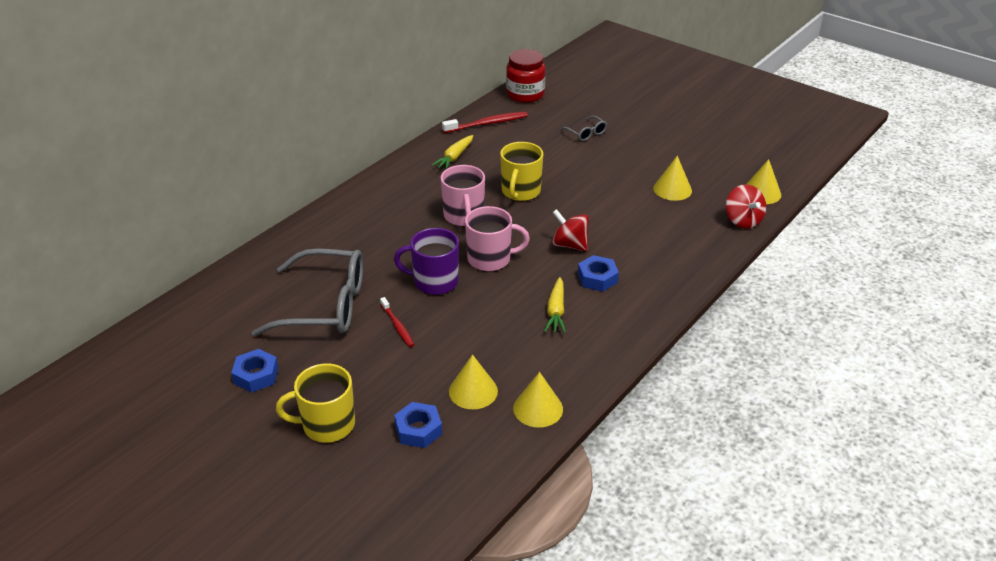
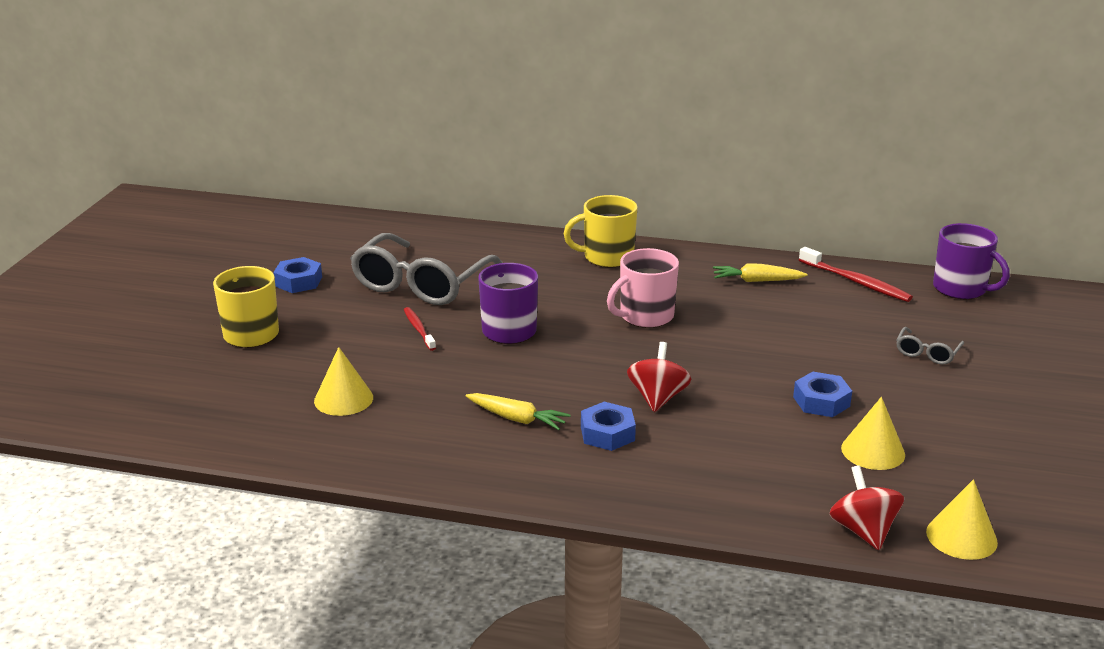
camera: 65 degrees right, 10 degrees down
grey glasses [252,248,363,336] -> grey glasses turned 45 degrees clockwise [350,233,503,305]
red toothbrush [380,297,414,347] -> red toothbrush turned 120 degrees clockwise [404,307,436,351]
blue nut [394,402,442,448] -> blue nut moved to [793,372,852,417]
pink mug [465,206,530,272] -> none
yellow mug [500,142,543,201] -> yellow mug moved to [564,195,638,267]
red jar [506,49,546,103] -> purple mug [933,223,1010,299]
yellow cone [513,372,563,428] -> none
yellow carrot [544,277,566,333] -> yellow carrot turned 135 degrees counterclockwise [466,393,571,430]
red spinning top [726,184,766,229] -> red spinning top turned 120 degrees clockwise [829,465,904,550]

